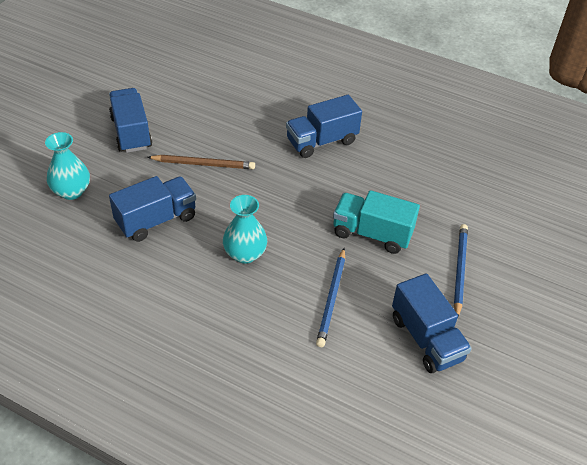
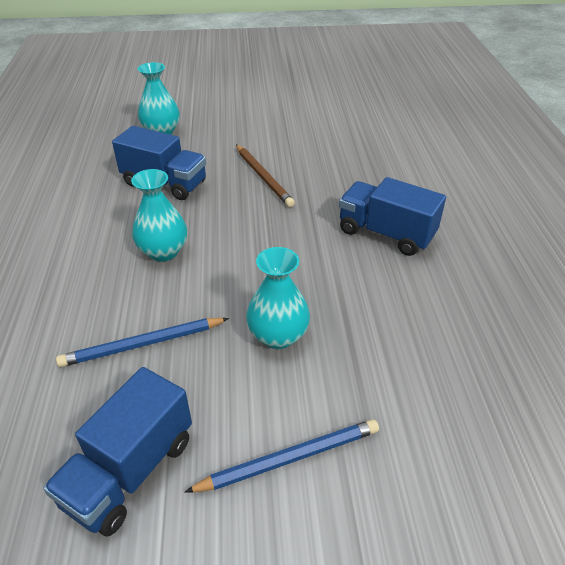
camera: 60 degrees right, 5 degrees down
blue truck [109,88,152,153] -> none
turquoise truck [333,190,420,254] -> turquoise vase [246,247,310,349]

